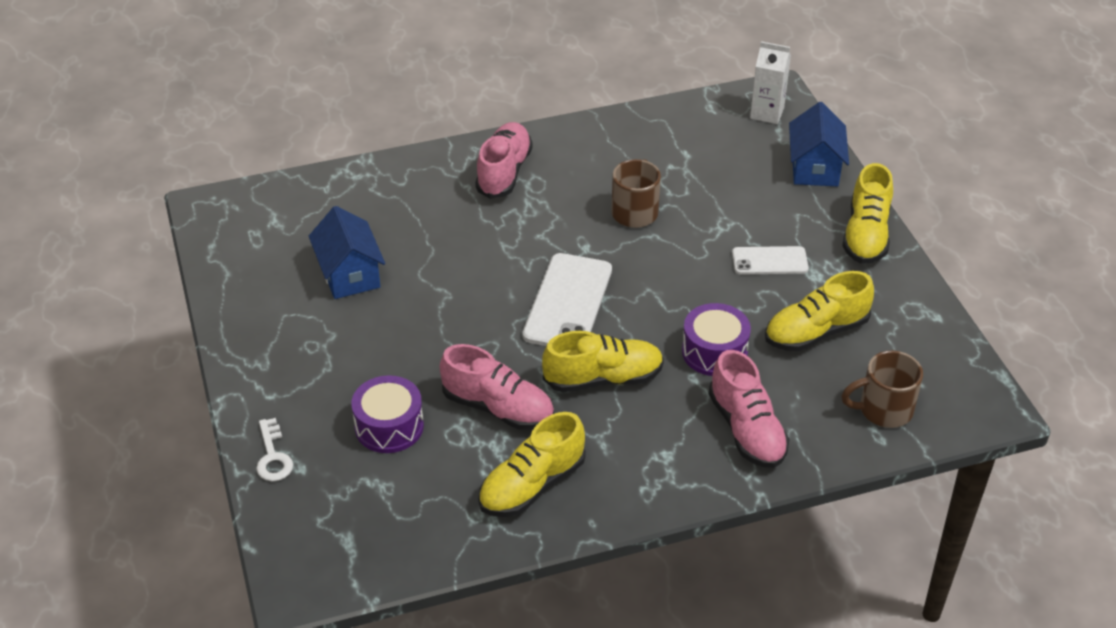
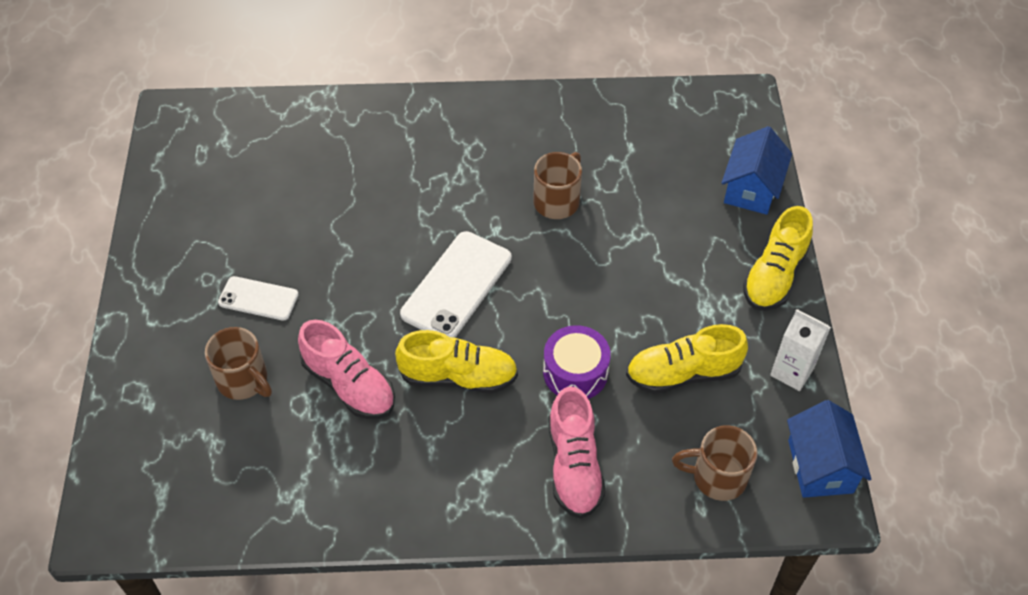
camera: 15 degrees right, 10 degrees up
white key [256,418,293,481] -> none
blue house [309,206,385,299] -> blue house moved to [787,400,872,498]
purple drum [351,375,424,453] -> brown mug [205,327,272,400]
pink shoe [475,122,533,199] -> none
yellow shoe [478,412,586,517] -> none
white phone [732,246,809,275] -> white phone moved to [218,276,299,321]
white carton [750,41,791,124] -> white carton moved to [770,309,831,391]

